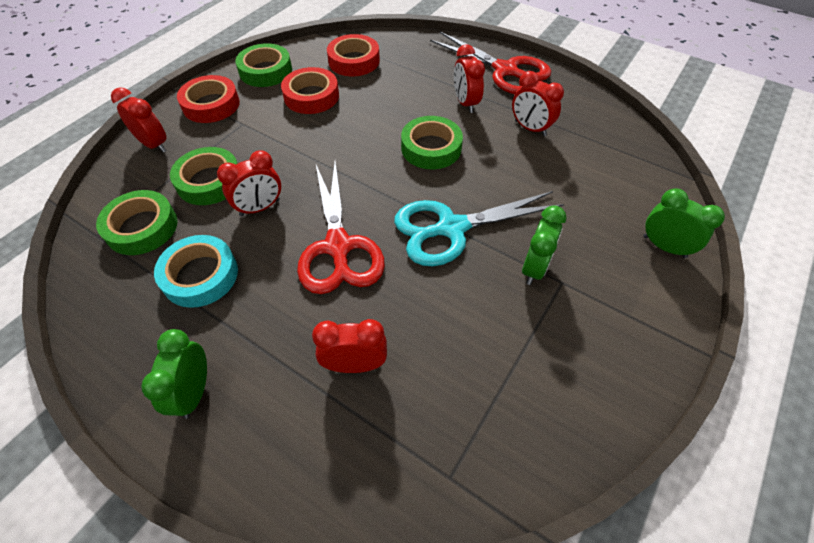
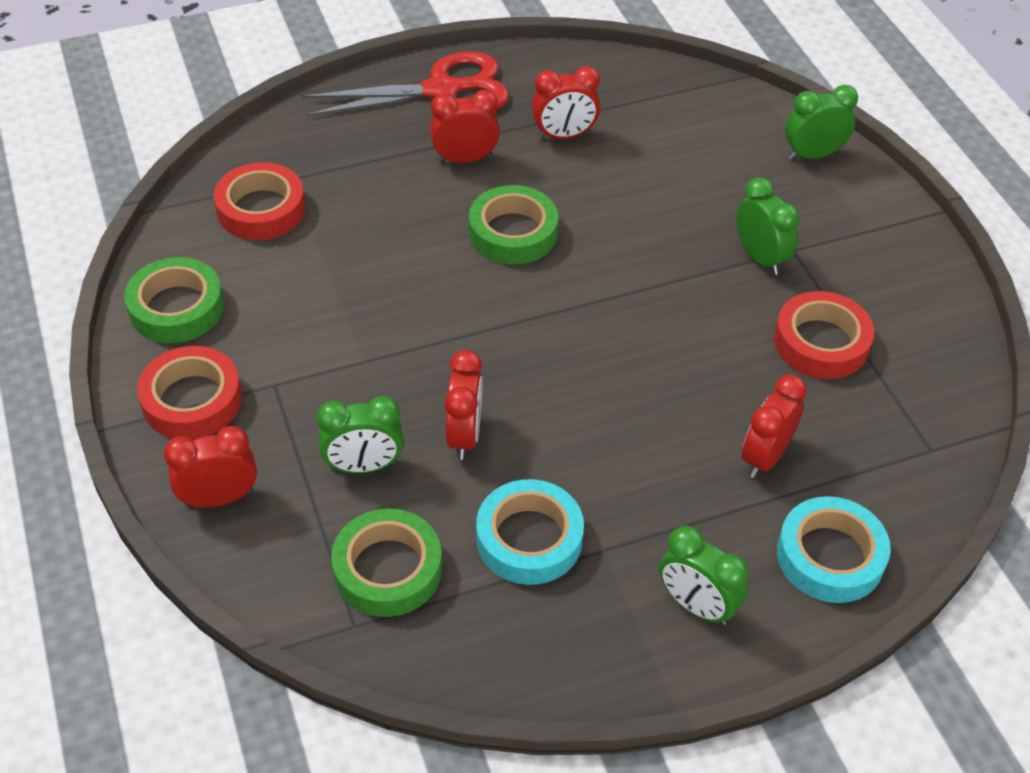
camera: 55 degrees left, 5 degrees down
green tape [170,147,238,205] -> green clock [317,396,403,473]
red tape [281,67,339,114] -> red tape moved to [774,291,874,379]
red scissors [297,161,385,294] -> none
turquoise scissors [394,191,564,267] -> none
red clock [454,44,485,113] -> red clock turned 150 degrees clockwise [430,90,500,163]
none -> turquoise tape [777,496,891,603]

